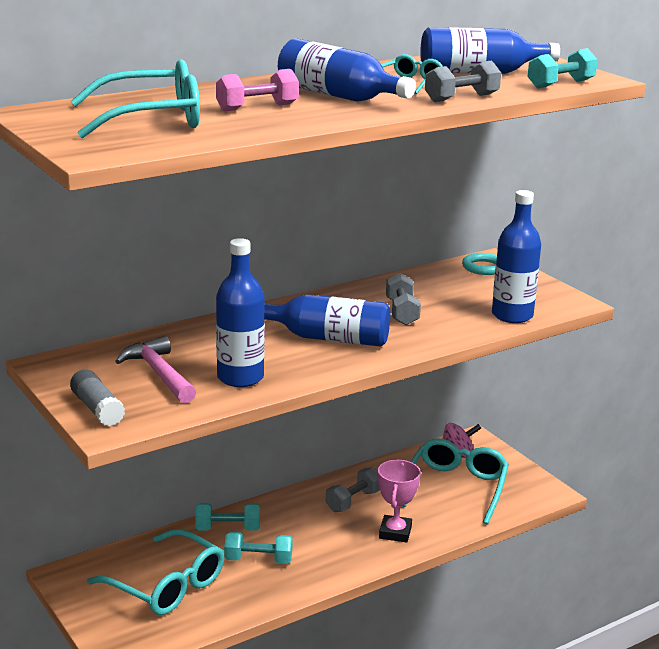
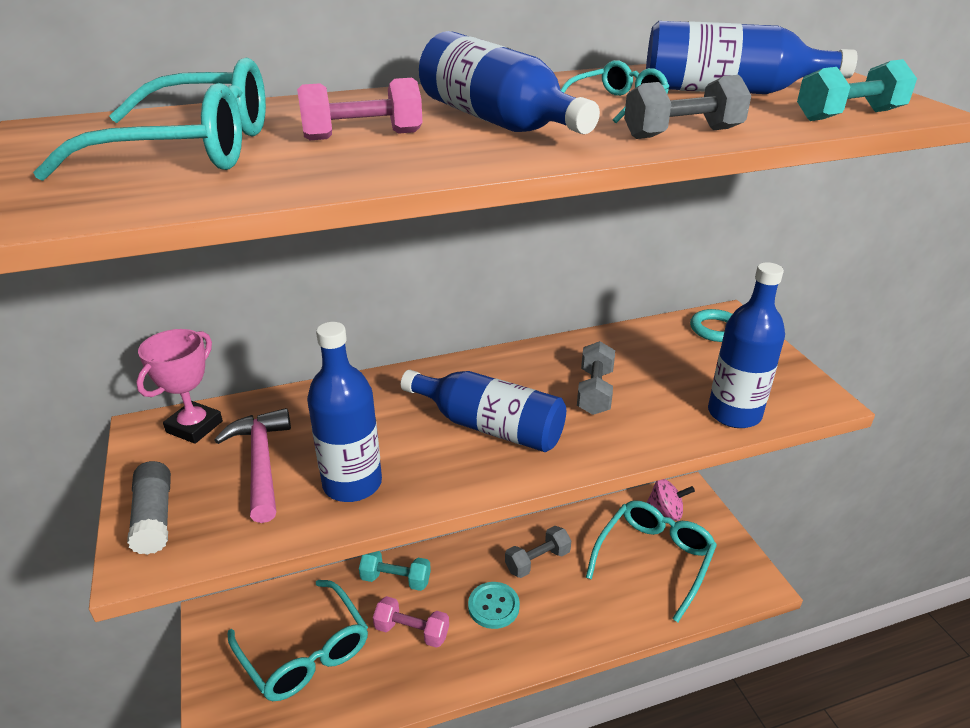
camera: 15 degrees right, 10 degrees up
turquoise dumbbell [224,532,293,564] -> pink dumbbell [373,596,449,648]
pink trophy [378,460,421,543] -> pink trophy moved to [136,329,223,444]
none -> turquoise button [468,582,520,629]

